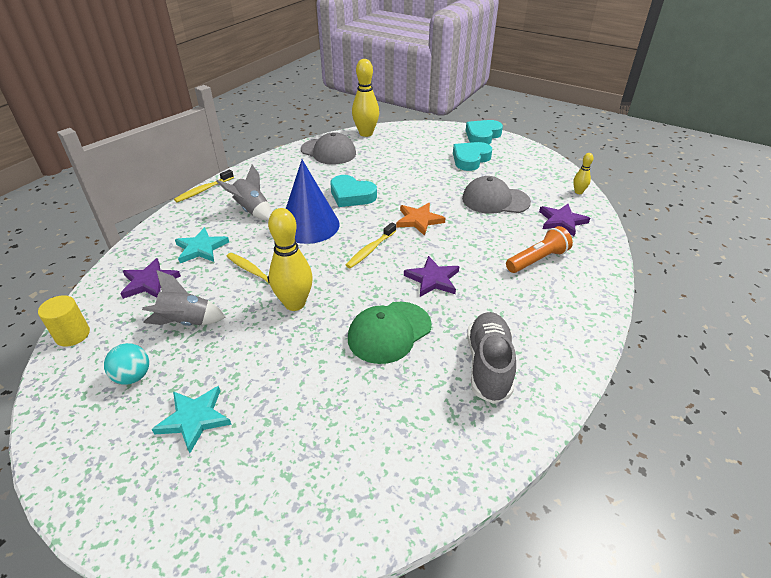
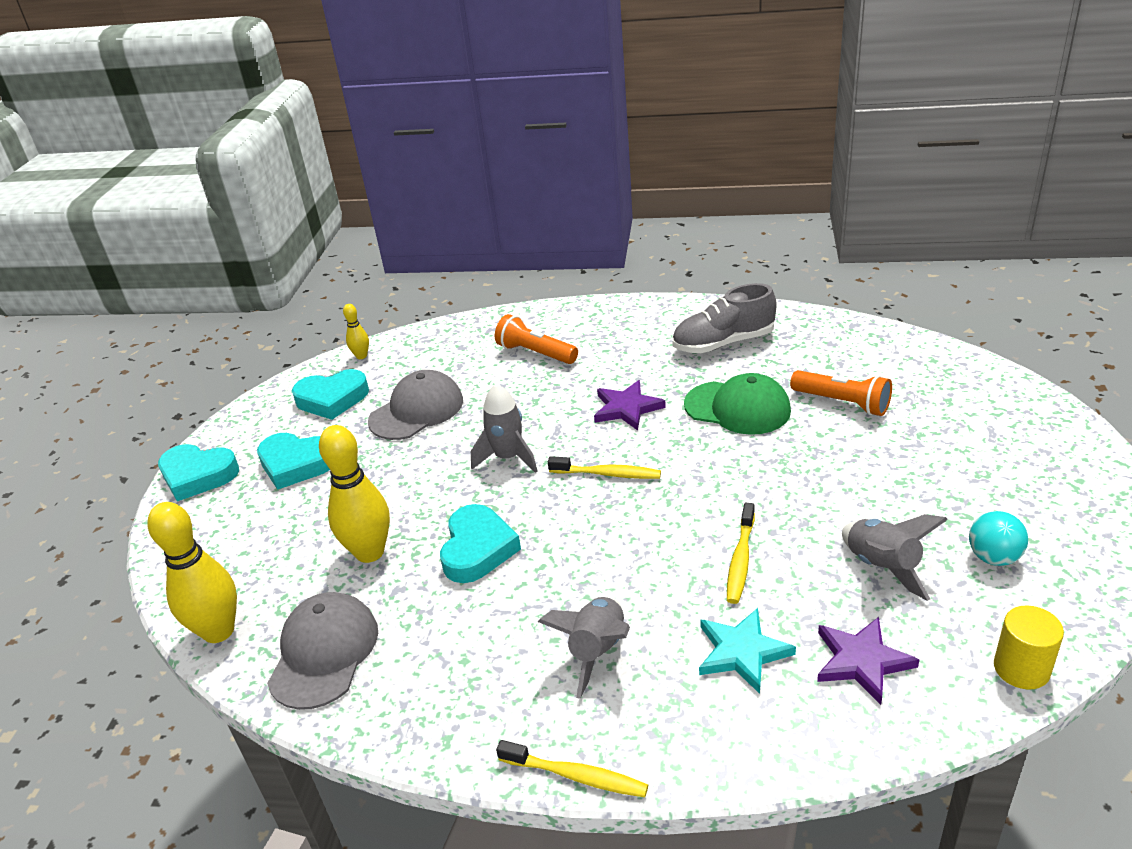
camera: 110 degrees left, 5 degrees down
turquoise star [152,386,232,453] -> none
yellow bowling pin [268,208,313,311] -> yellow bowling pin moved to [319,425,390,563]
blue cone [286,160,340,244] -> none
orange star [396,203,446,236] -> grey rocket [471,384,537,473]
grey cap [462,176,531,214] -> grey cap turned 120 degrees counterclockwise [368,370,463,440]
purple star [539,204,590,236] -> none
none -> turquoise heart [292,369,369,420]
none -> orange flashlight [790,370,892,416]

